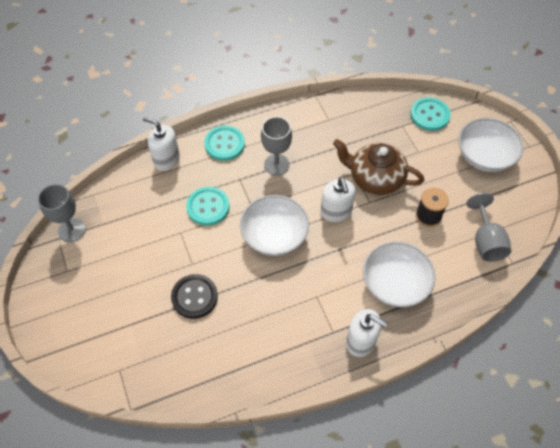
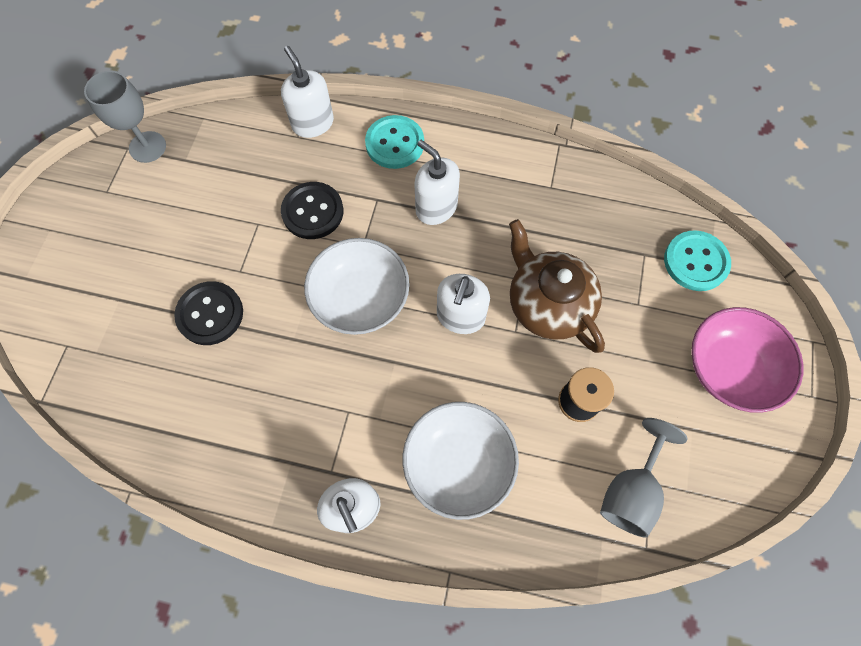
camera: 35 degrees right, 10 degrees up
turquoise button [186,187,230,226] -> black button [281,182,344,239]
grey goblet [261,117,292,175] -> white soap dispenser [414,140,460,225]
white bowl [458,118,524,172] -> pink bowl [691,307,804,413]

